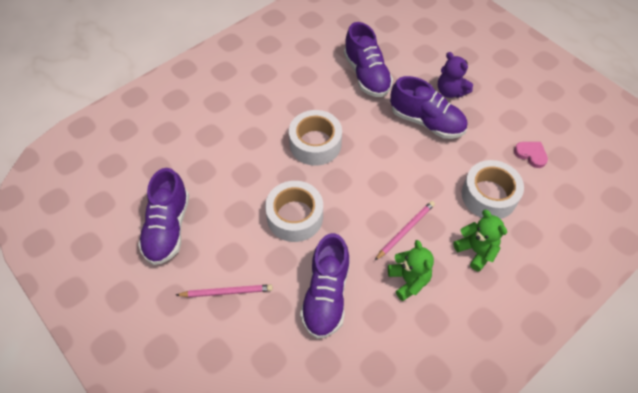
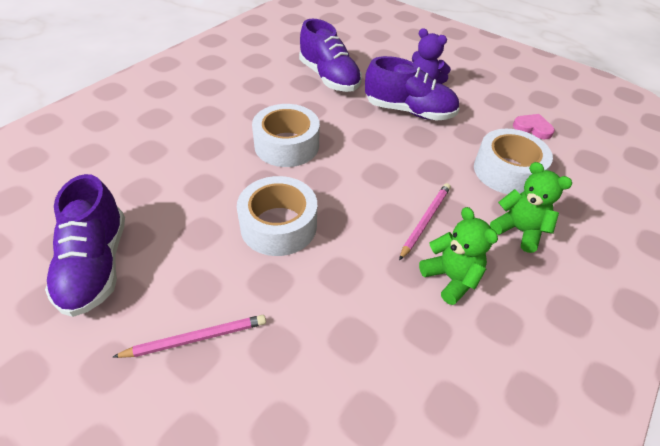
camera: 15 degrees left, 10 degrees down
purple shoe [300,233,350,339] -> none

